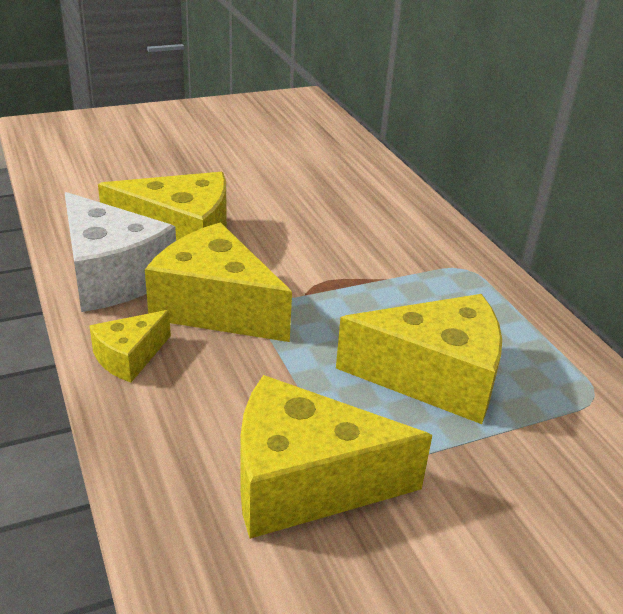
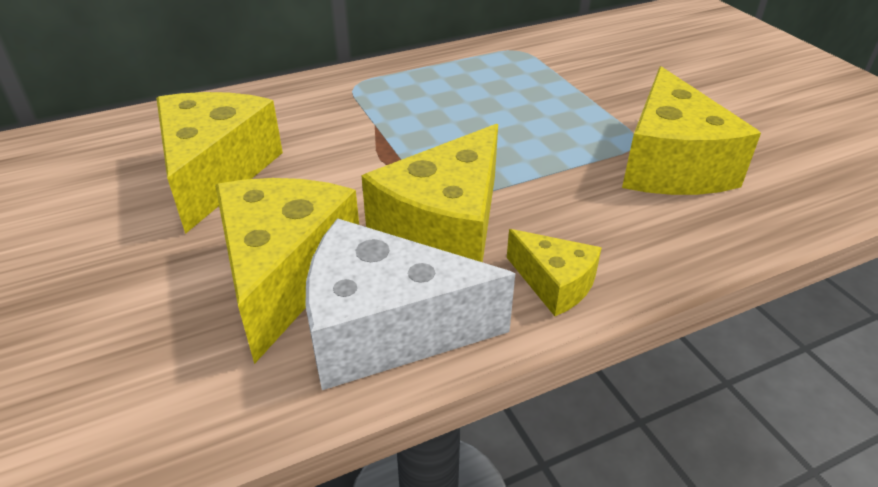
camera: 90 degrees left, 5 degrees up
white cheese [65,192,176,312] -> white cheese turned 135 degrees counterclockwise [305,218,515,390]
yellow cheese [336,294,502,424] -> yellow cheese moved to [156,92,283,234]

